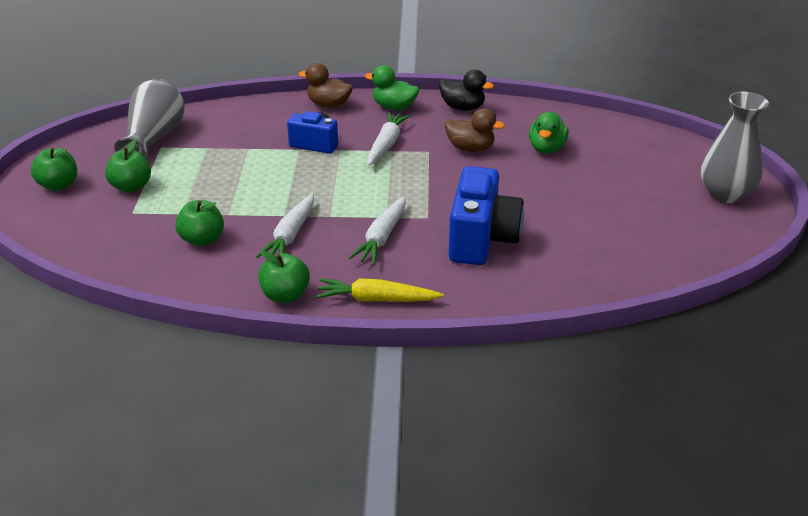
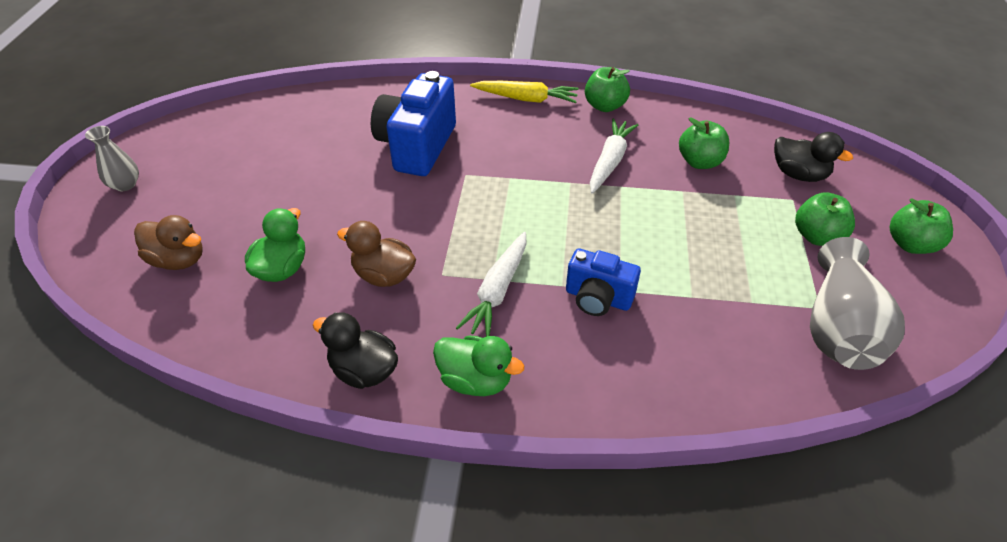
camera: 175 degrees left, 10 degrees up
brown duck [299,63,353,108] -> brown duck moved to [134,215,203,270]
white carrot [349,196,406,265] -> none
grey vase [701,92,769,203] -> grey vase [85,126,139,191], size x0.54
none -> black duck [774,132,853,182]

